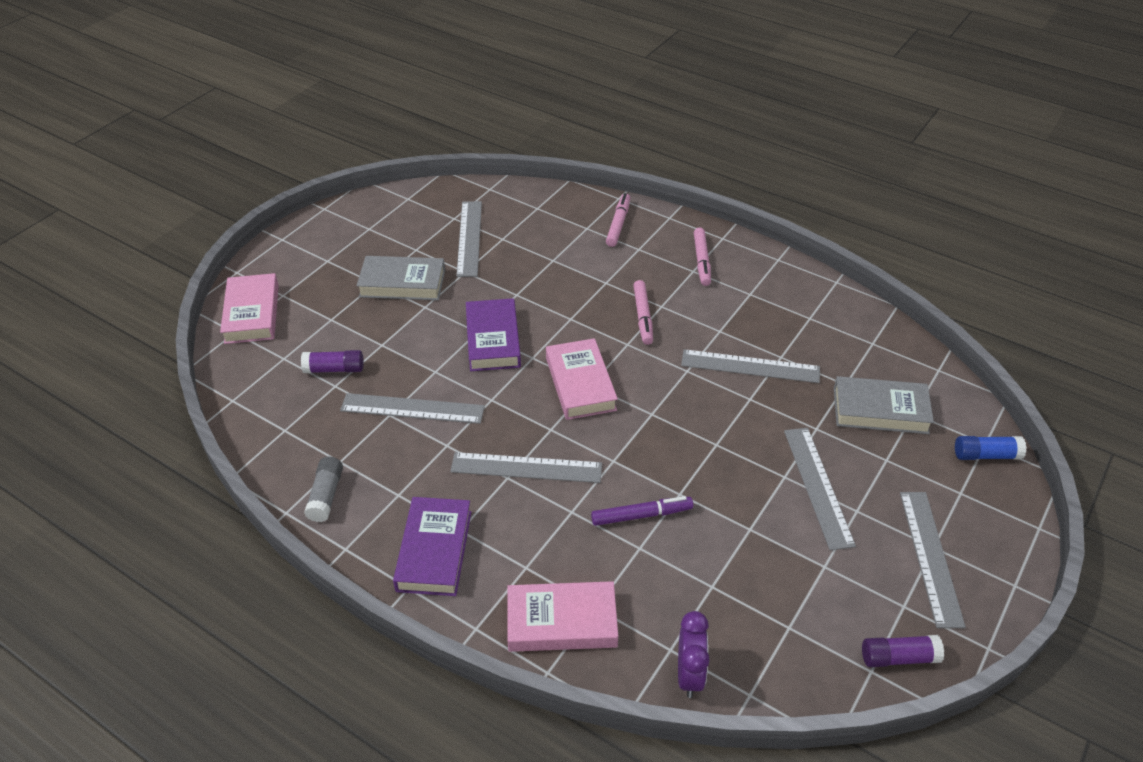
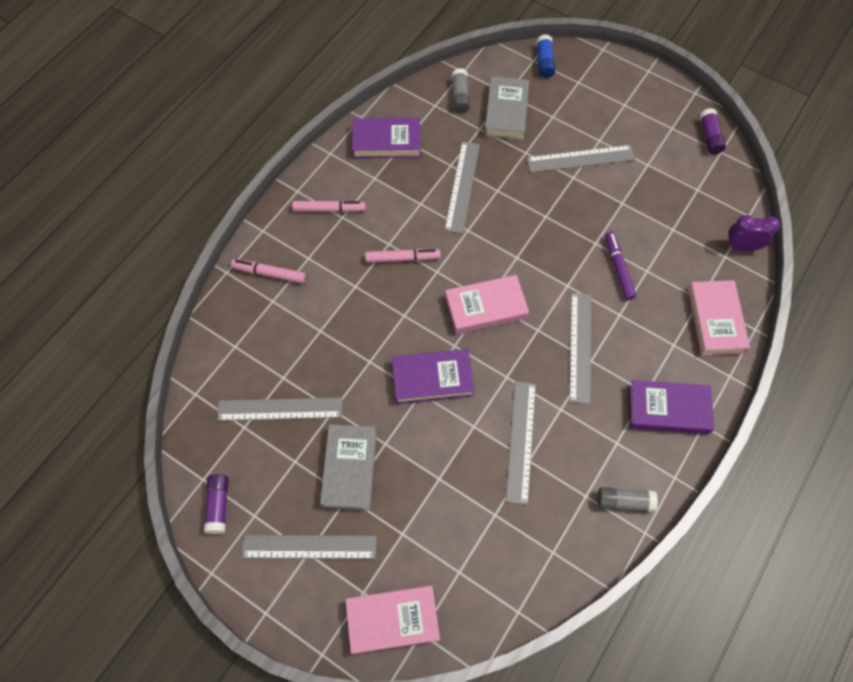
camera: 90 degrees left, 20 degrees up
purple glue stick [301,350,364,373] -> purple glue stick moved to [204,474,229,534]
grey ruler [900,492,966,628] -> grey ruler moved to [242,535,376,559]
none -> purple book [352,117,421,158]
none -> grey glue stick [452,68,470,113]

